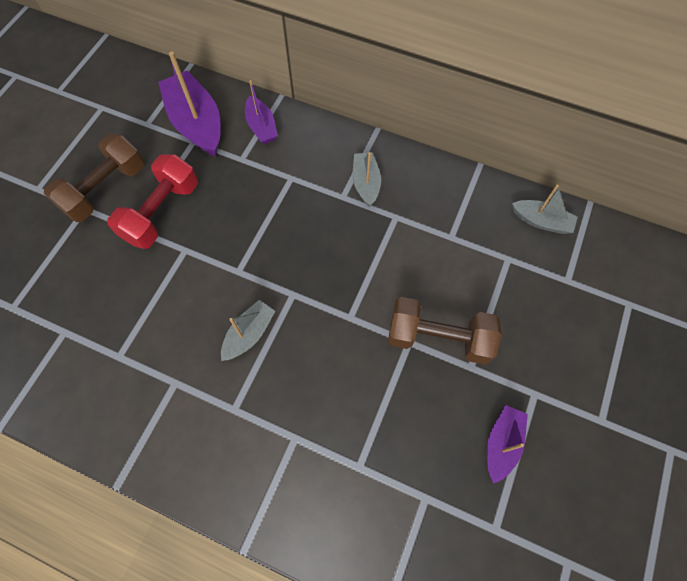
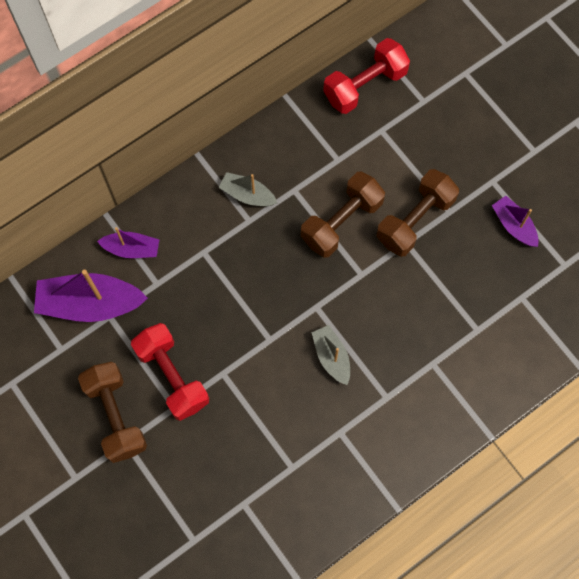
camera: 60 degrees left, 5 degrees up
grey boat [512,185,578,234] -> red dumbbell [323,38,410,114]
none -> brown dumbbell [301,172,385,258]

